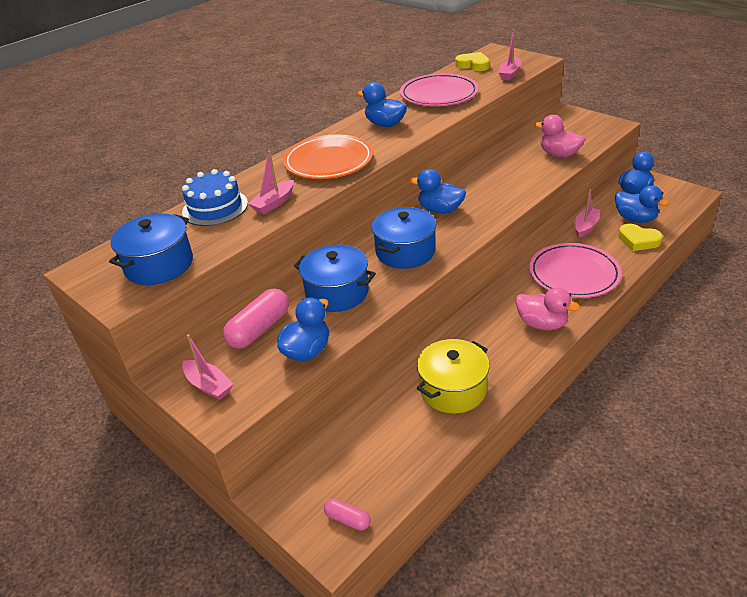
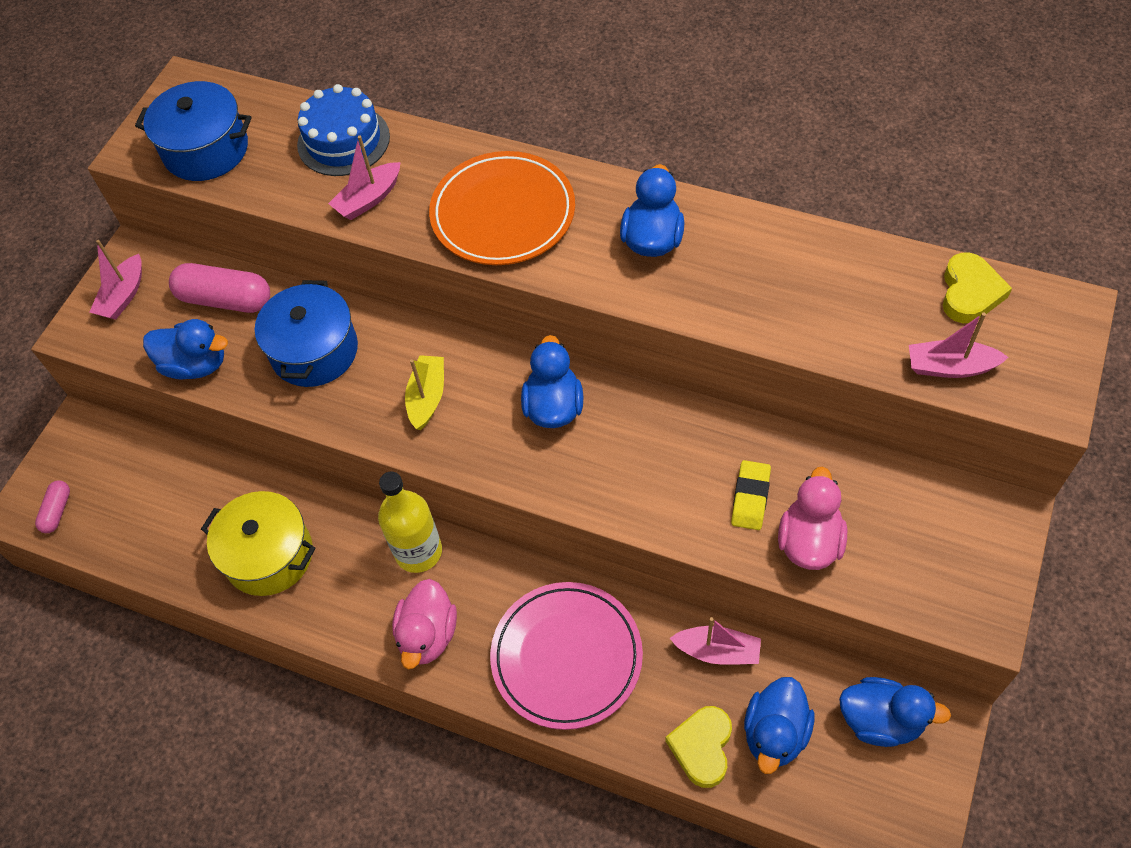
camera: 70 degrees right, 20 degrees up
pink boat [248,151,294,215] -> pink boat turned 60 degrees counterclockwise [328,136,400,220]
blue pot [372,207,437,269] -> yellow boat [405,355,444,430]
pink plate [400,73,479,106] -> none
none -> yellow bottle [378,471,442,573]
none -> yellow eraser [731,460,771,530]

